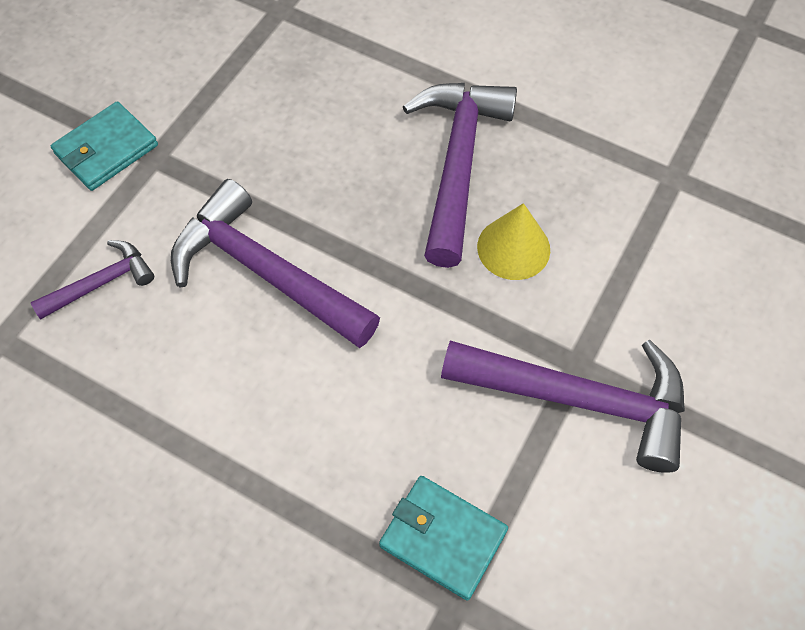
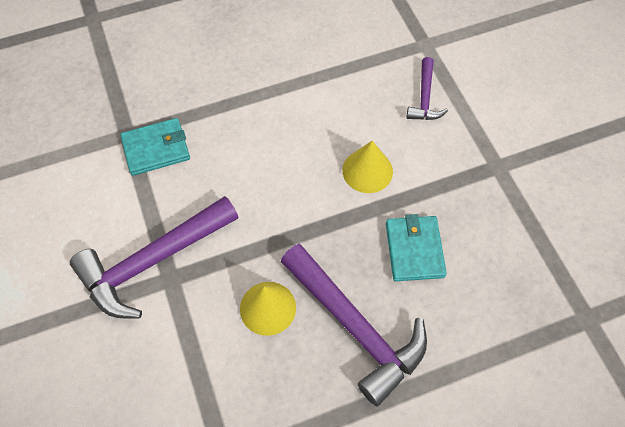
camera: 130 degrees right, 0 degrees up
turquoise wallet [51,101,158,191] -> turquoise wallet moved to [386,214,447,281]
purple hammer [171,179,380,348] -> yellow cone [342,141,393,193]

